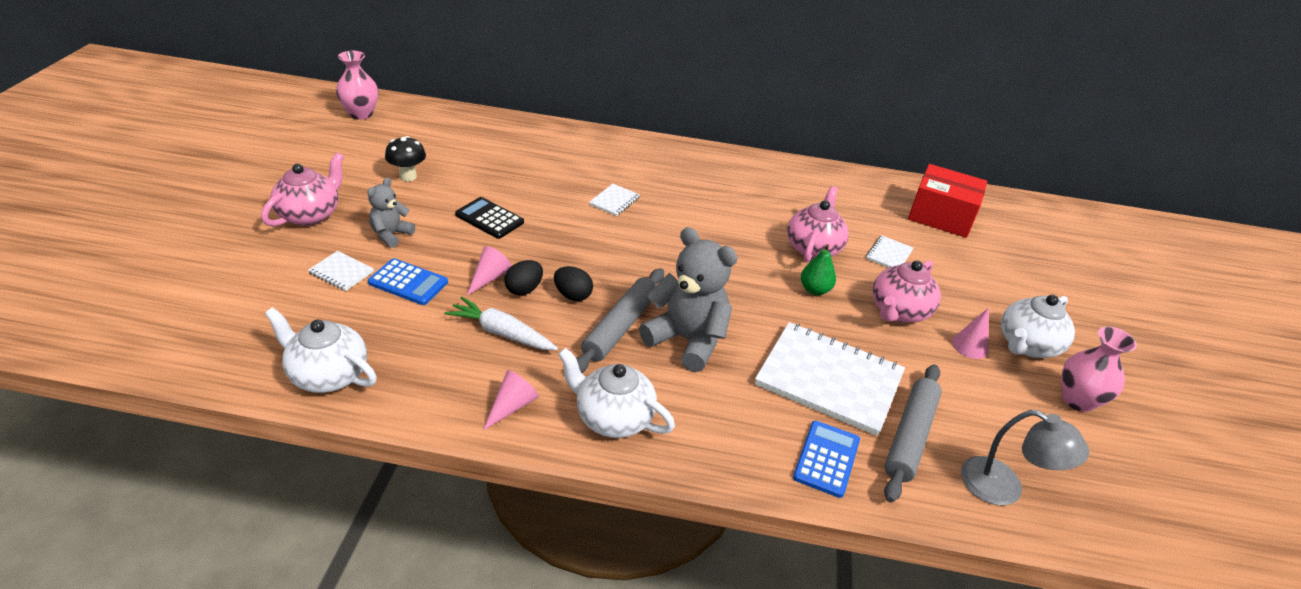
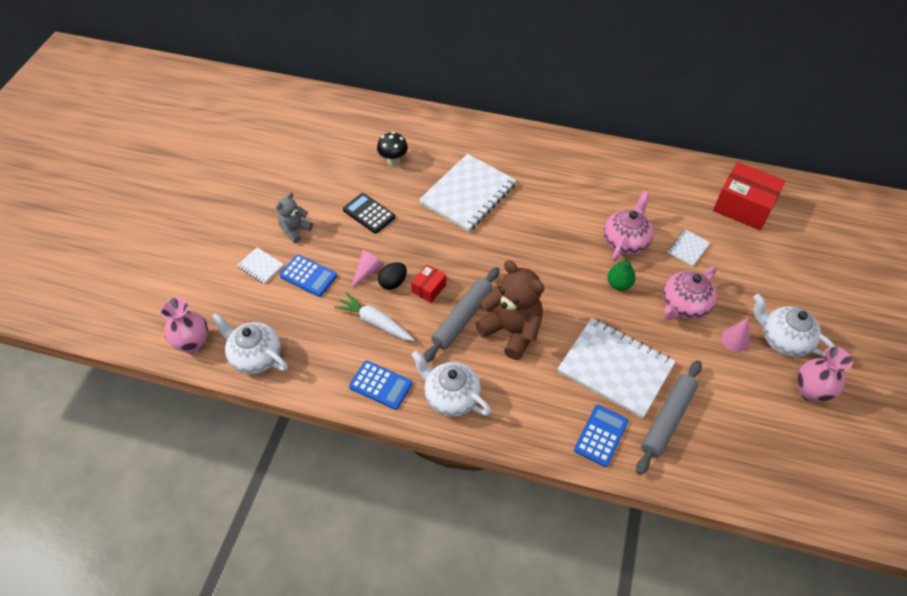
camera: 10 degrees right, 15 degrees up
pink teapot [261,152,344,227] -> none
pink vase [336,51,378,120] -> pink vase moved to [161,298,208,353]
black mushroom [385,136,426,181] -> black mushroom moved to [377,132,408,166]
pink cone [483,370,539,431] -> blue calculator [349,361,412,410]
black egg [554,266,593,301] -> red box [411,264,446,303]
white notebook [589,184,640,216] -> white notebook [419,154,516,232], size x2.32
grey teddy bear [639,227,738,372] -> brown teddy bear [475,260,544,360]
grey lamp [961,410,1089,505] -> none
white teapot [1001,295,1075,358] -> white teapot turned 75 degrees clockwise [753,294,835,357]

